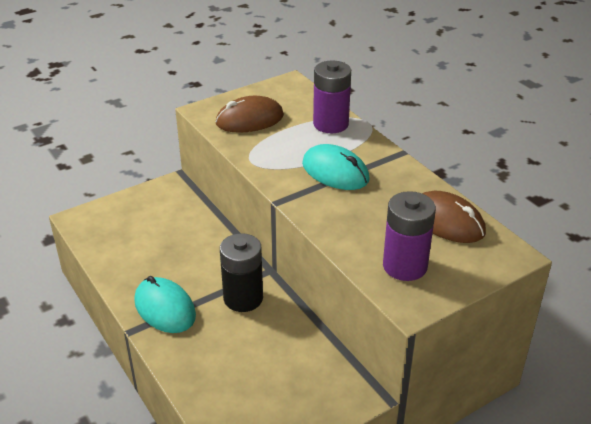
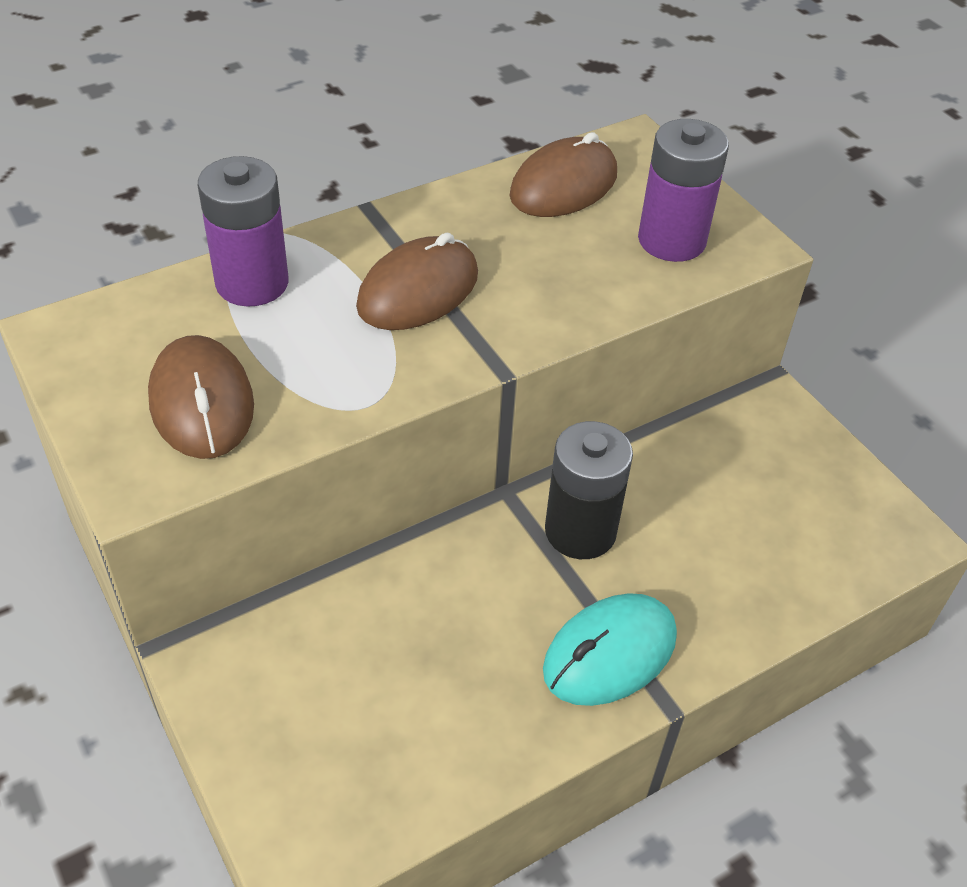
camera: 90 degrees left, 10 degrees up
turquoise mouse [302,144,370,190] -> brown mouse [356,233,478,330]

